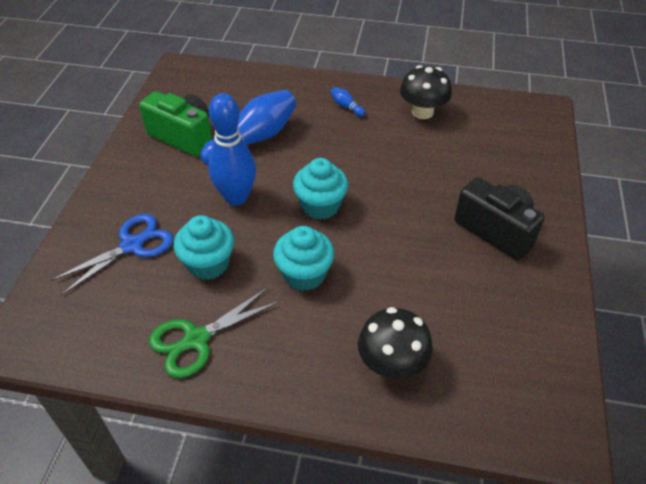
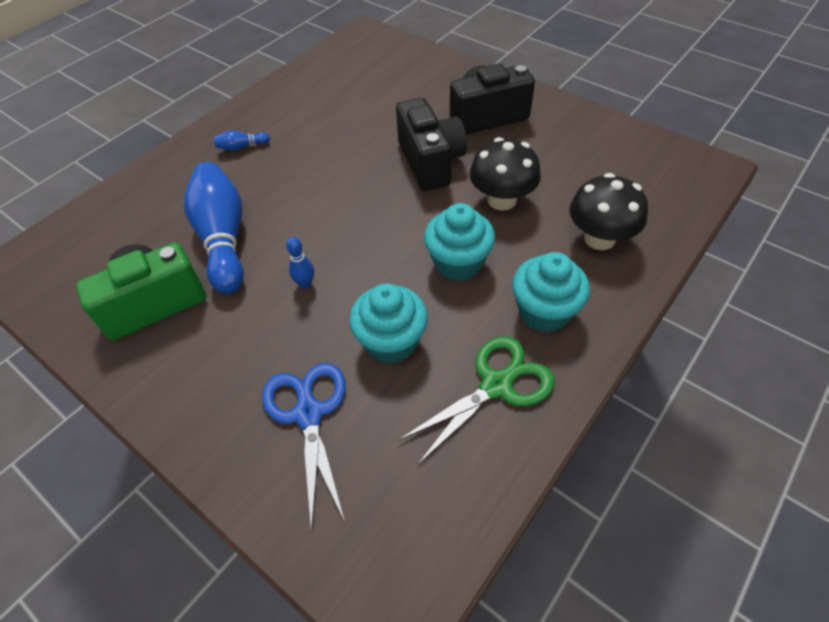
camera: 60 degrees left, 5 degrees up
green scissors [149,287,280,378] -> green scissors turned 120 degrees counterclockwise [398,336,554,464]
blue bowling pin [208,93,256,206] -> blue bowling pin [286,237,314,289], size x0.41
turquoise cupcake [293,158,348,219] -> turquoise cupcake moved to [512,252,590,332]
black mushroom [400,65,452,119] -> black mushroom moved to [470,137,541,211]
none -> black camera [396,98,467,191]

